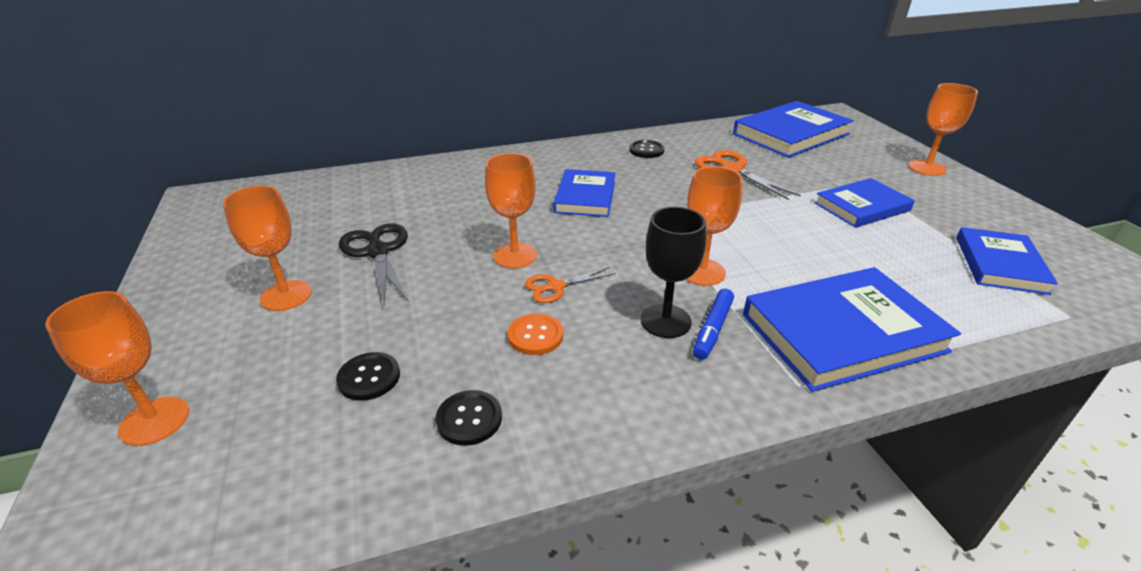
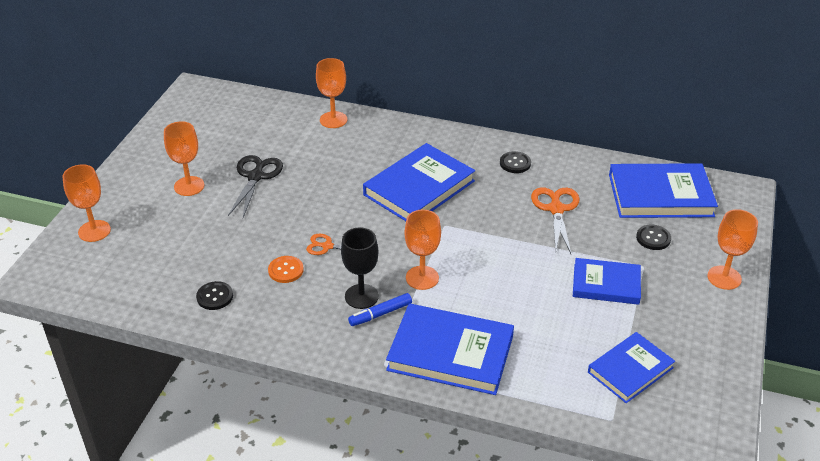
camera: 35 degrees right, 5 degrees up
black button [336,352,400,401] -> black button moved to [636,225,671,250]
orange goblet [485,153,537,269] -> orange goblet moved to [316,58,347,128]
blue book [553,169,615,217] -> blue book [363,143,475,221], size x1.58

